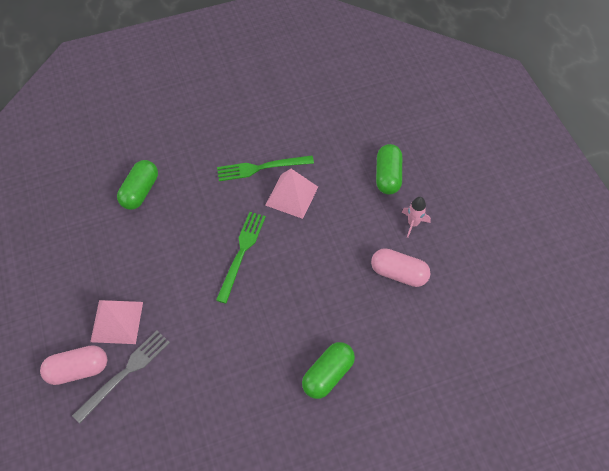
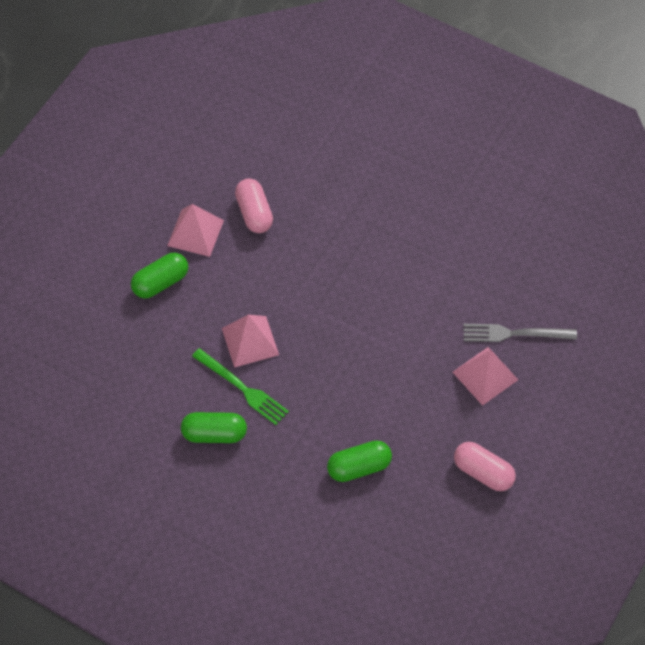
camera: 130 degrees left, 0 degrees up
pink capsule [40,345,107,385] -> pink capsule moved to [454,442,516,491]
green fork [216,212,266,304] -> none
green capsule [302,342,355,399] -> green capsule moved to [181,412,247,443]
pink rocket [402,197,431,238] -> pink pyramid [167,204,224,257]

